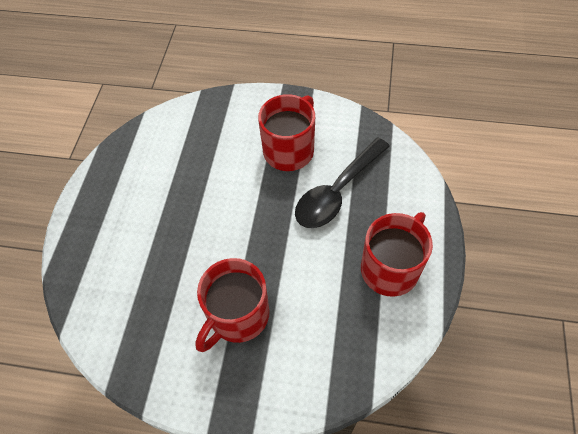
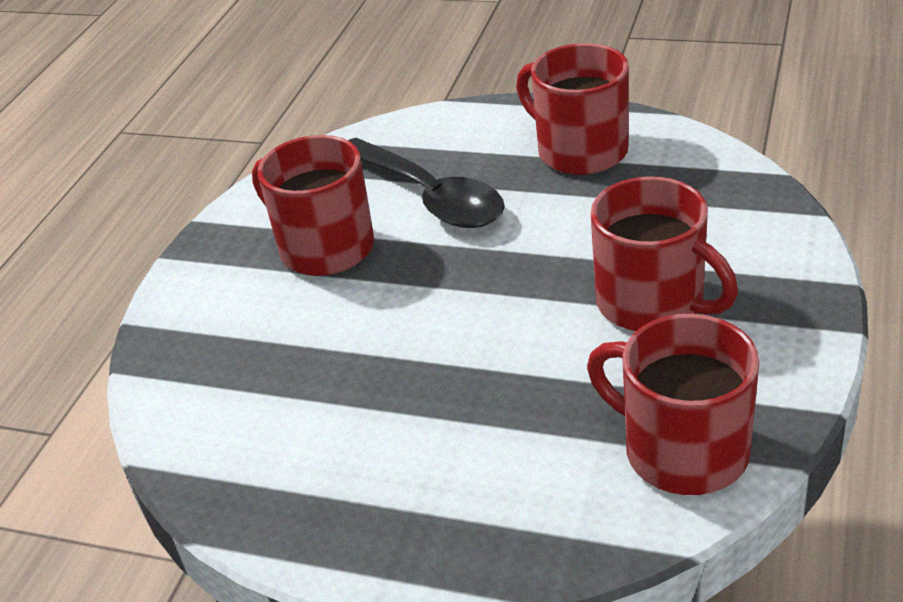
camera: 80 degrees left, 20 degrees down
none -> red mug [587,314,759,495]

